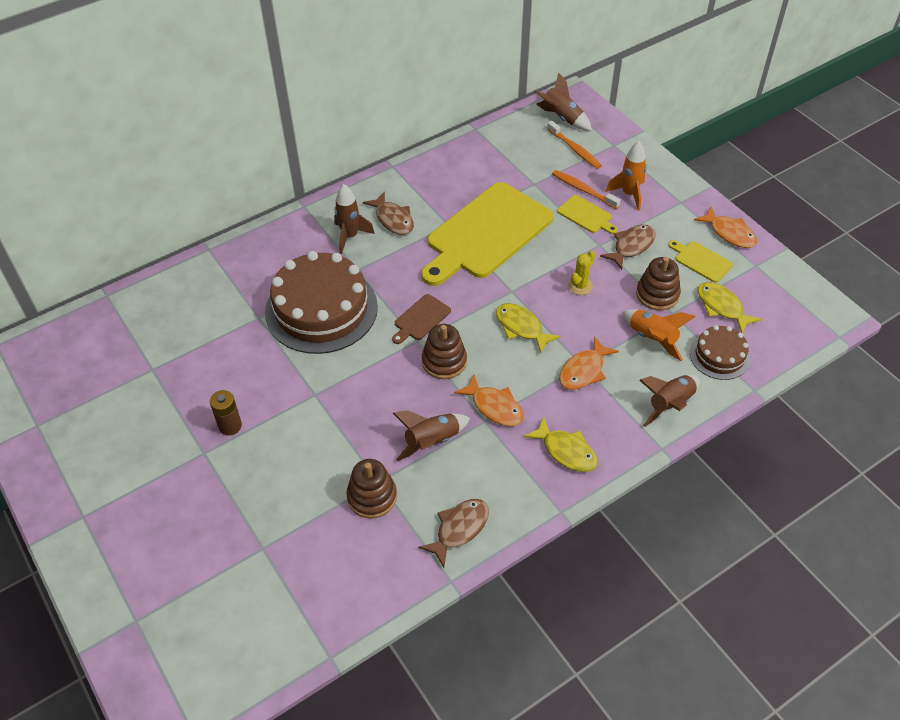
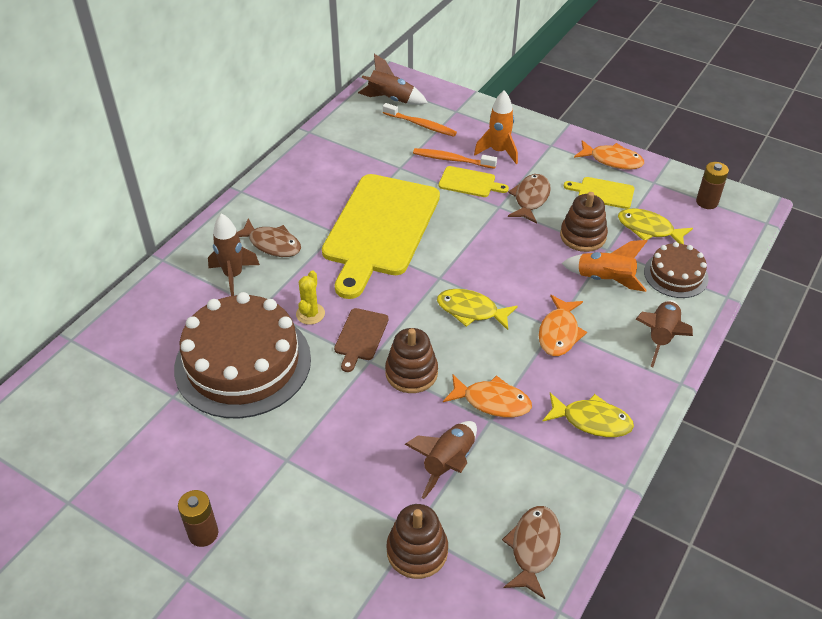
camera: 25 degrees left, 5 degrees down
yellow cactus [568,251,595,295] -> yellow cactus moved to [296,270,325,325]
none -> brown battery [696,162,729,209]

